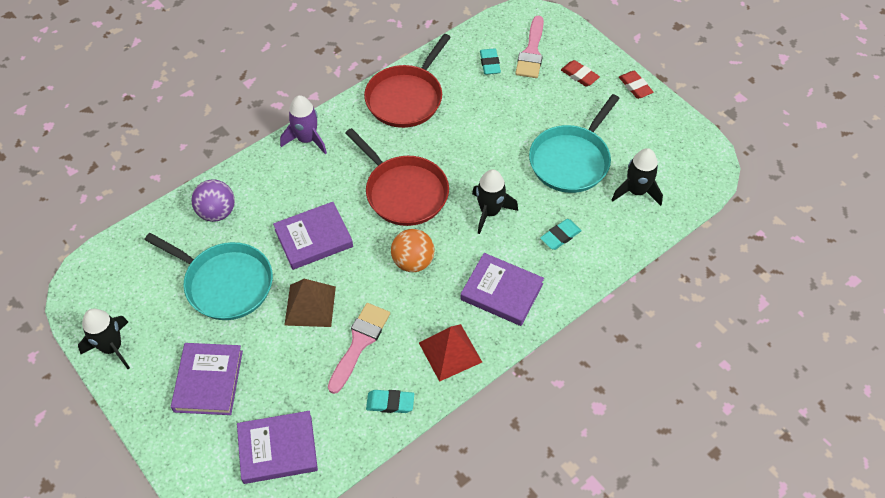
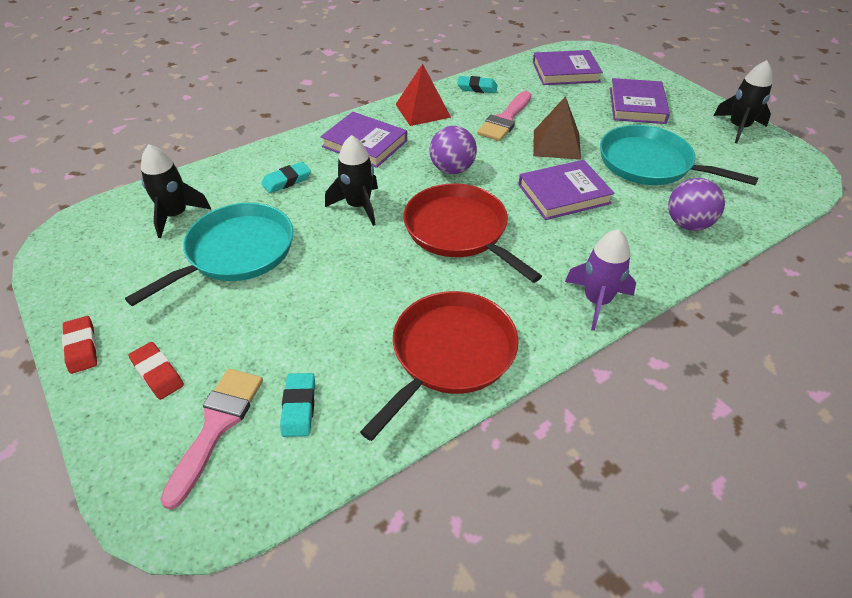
camera: 175 degrees left, 10 degrees down
orange ball [391,229,434,272] -> purple ball [430,126,477,174]

